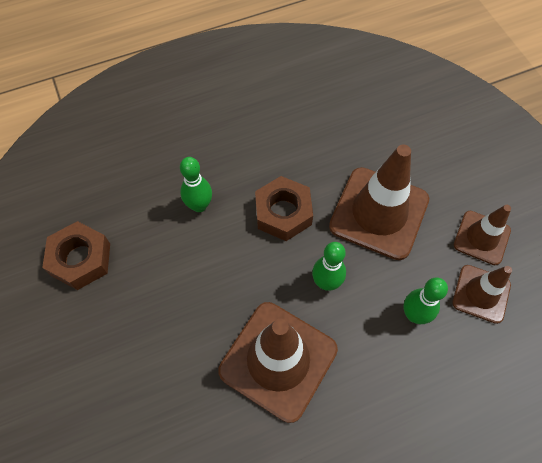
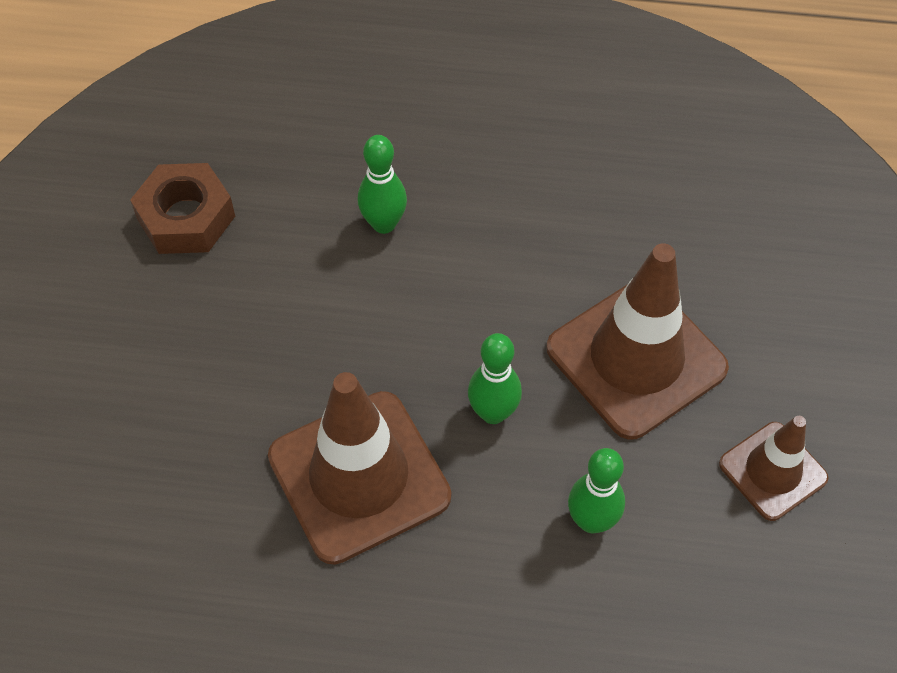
camera: 30 degrees right, 5 degrees down
brown nut [255,176,313,241] -> none
brown traffic cone [452,265,512,324] -> none

